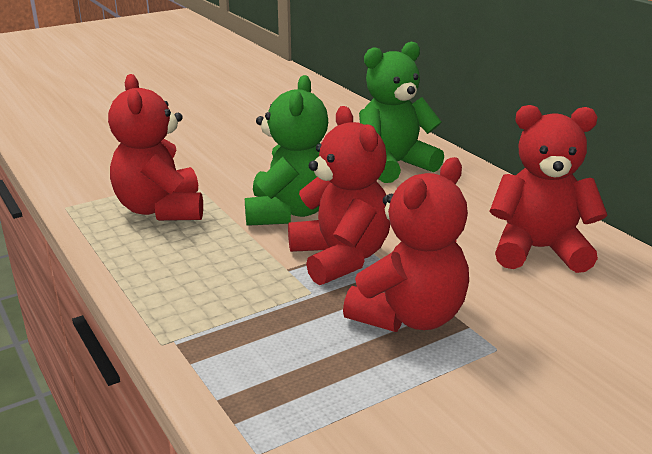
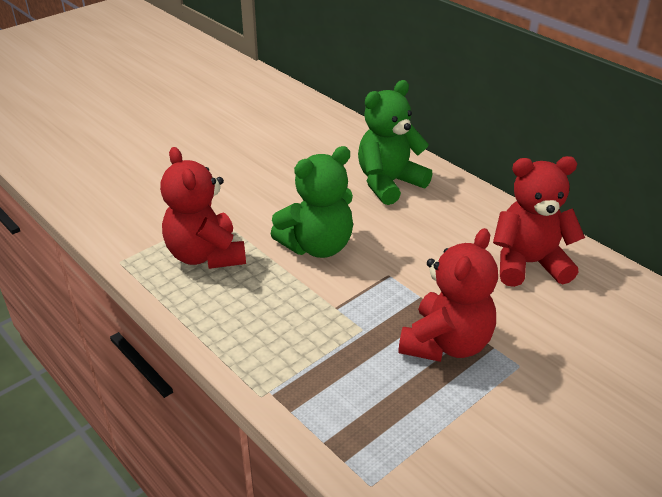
camera: 10 degrees left, 10 degrees up
green teddy bear [245,75,328,226] -> green teddy bear turned 60 degrees clockwise [271,146,353,258]
red teddy bear [288,106,390,285] -> none

